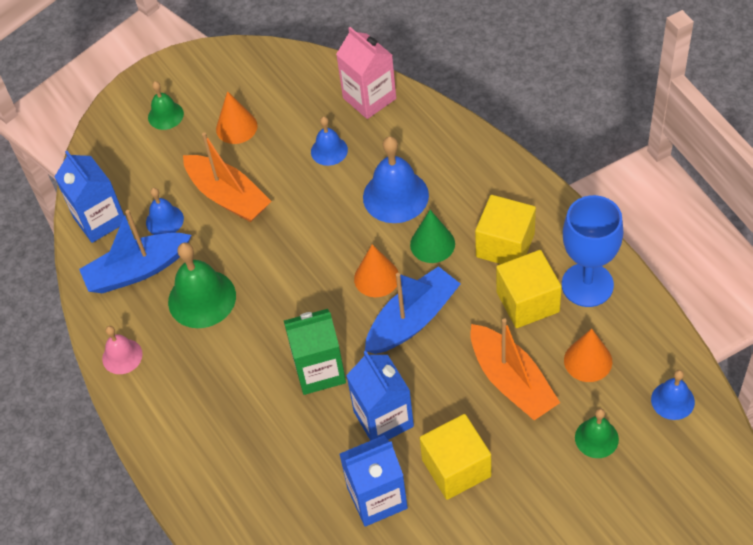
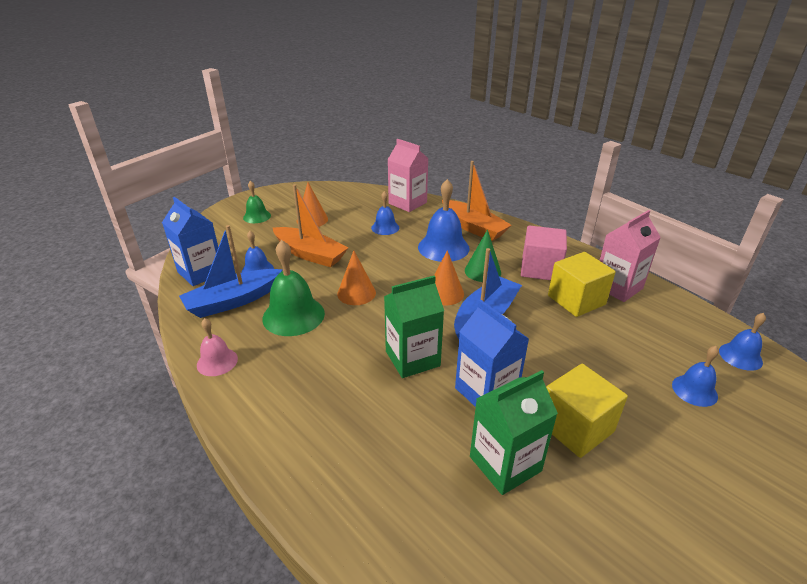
camera: 15 degrees left, 20 degrees down
blue carton [340,435,408,527] -> green carton [470,370,558,495]
orange boat [470,318,560,420] -> orange boat moved to [442,161,512,241]
yellow cube [475,195,536,264] -> pink cube [521,225,567,280]
blue goblet [562,195,624,307] -> pink carton [599,210,661,302]
orange cone [564,329,612,382] -> orange cone moved to [337,250,376,305]
green bell [575,408,619,458] -> blue bell [672,346,719,407]

